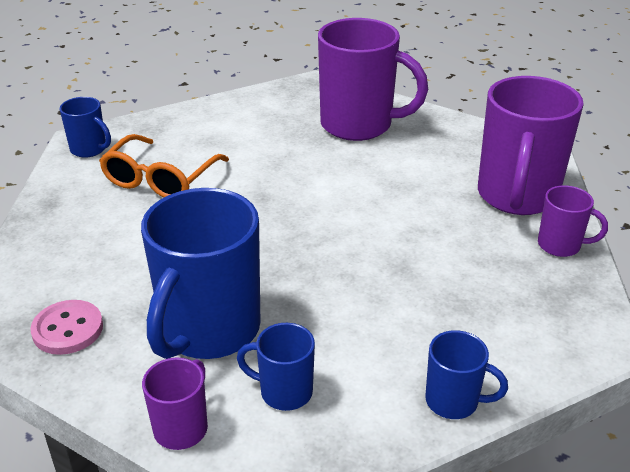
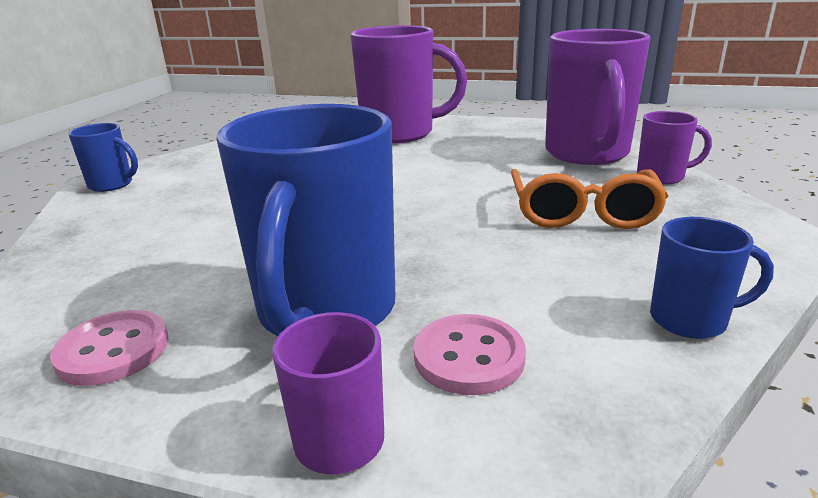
camera: 15 degrees left, 10 degrees down
orange glasses [99,134,229,198] -> orange glasses moved to [511,169,668,229]
blue mug [237,323,315,411] -> pink button [414,314,526,395]

